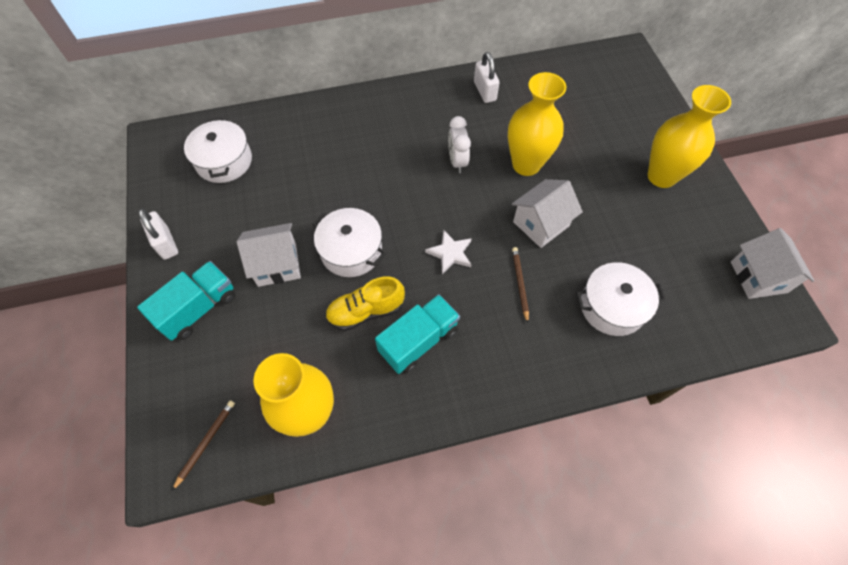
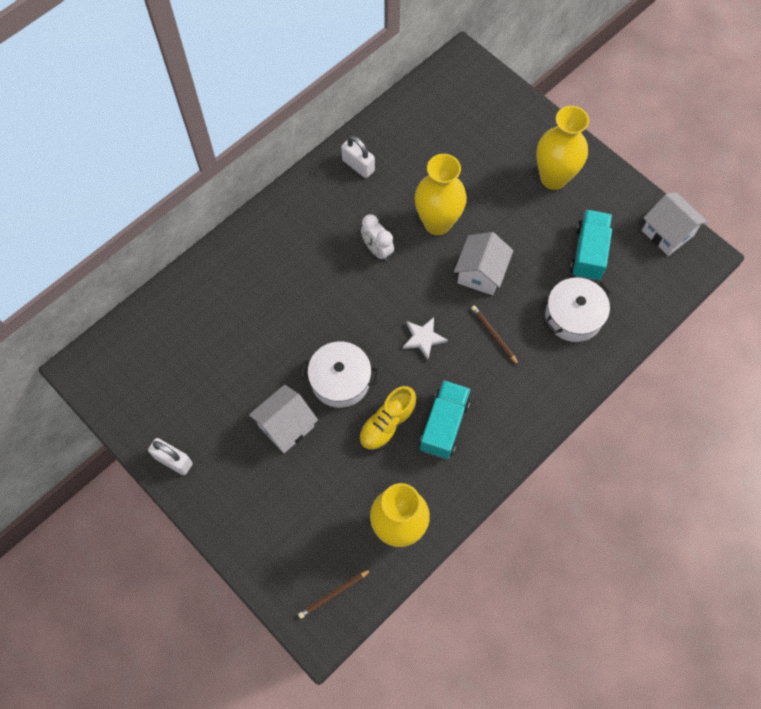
camera: 30 degrees left, 5 degrees up
turquoise truck [137,261,235,341] -> turquoise truck moved to [570,210,612,281]
brown pencil [172,400,235,491] -> brown pencil turned 120 degrees counterclockwise [298,569,372,619]
white pot [184,118,252,183] -> none

